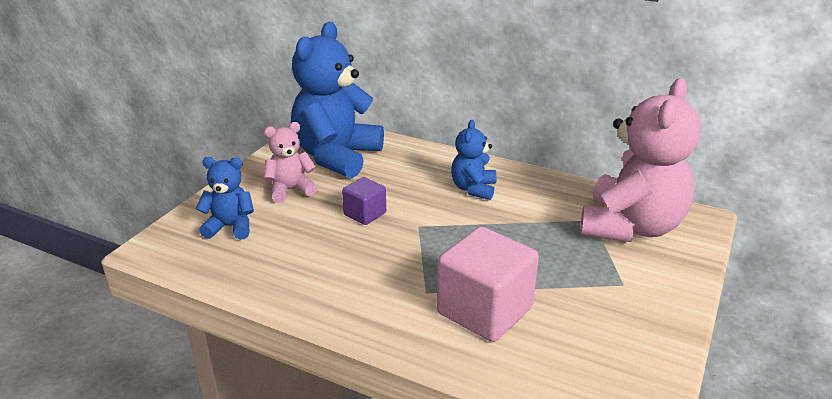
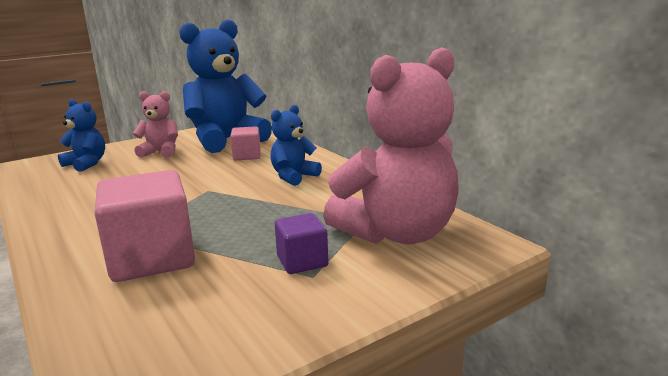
camera: 30 degrees right, 10 degrees down
purple cube [342,177,386,225] -> purple cube moved to [275,213,328,274]
none -> pink cube [230,126,261,161]

